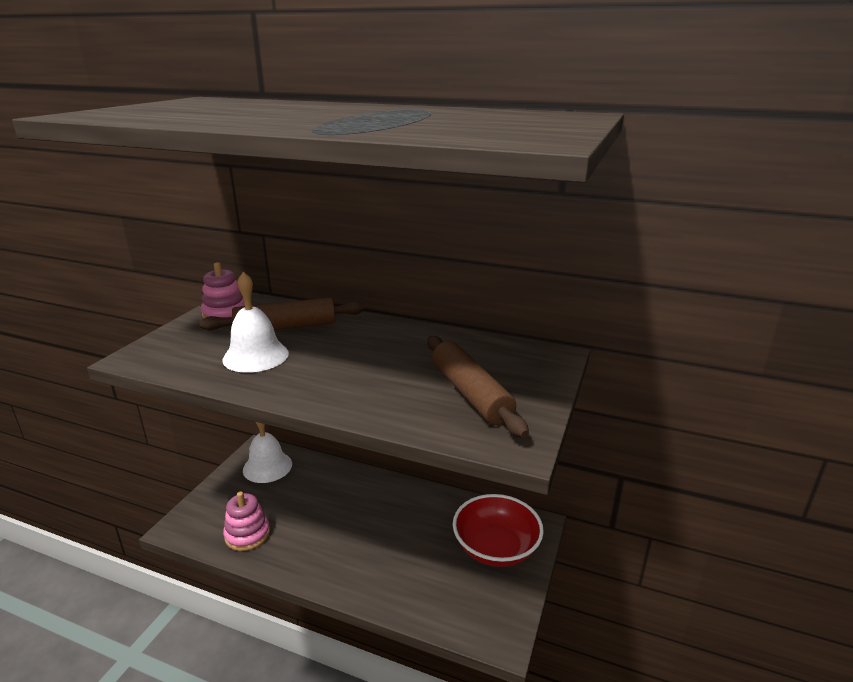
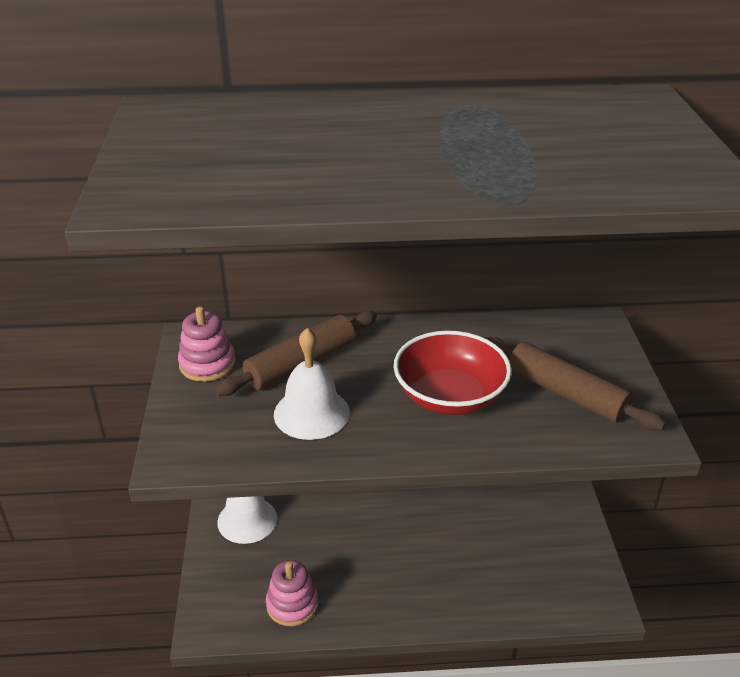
camera: 25 degrees left, 10 degrees up
red bowl [453,494,544,567] -> red bowl moved to [393,330,512,415]

